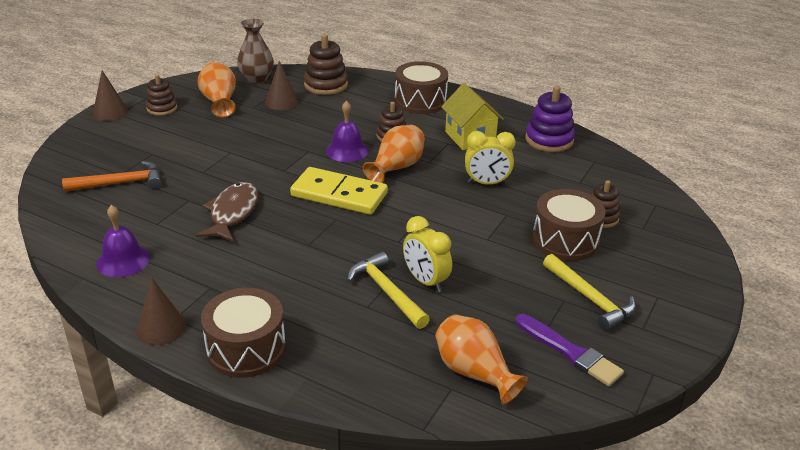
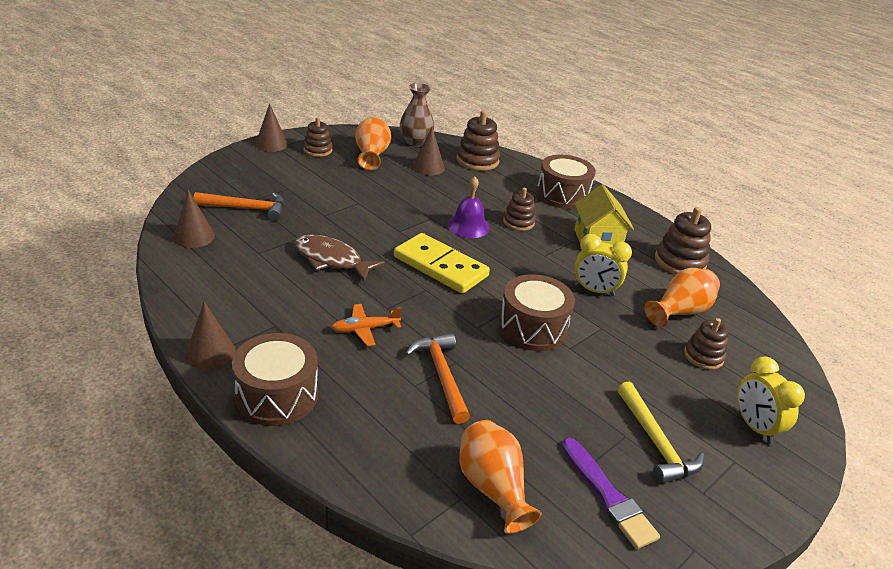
camera: 15 degrees right, 0 degrees up
purple bell [96,205,150,277] -> none
brown fish [196,182,259,242] -> brown fish turned 90 degrees counterclockwise [294,235,385,281]
yellow hammer [347,252,430,329] -> orange hammer [405,333,470,424]
orange vase [363,125,425,183] -> orange vase moved to [645,268,720,327]
yellow clock [403,216,452,292] -> yellow clock moved to [737,357,805,444]
purple stacking toy [525,86,575,152] -> brown stacking toy [655,207,711,274]
brown drum [532,189,606,261] -> brown drum moved to [499,274,575,351]
none -> brown cone [173,190,215,248]
none -> orange plane [331,304,402,346]

